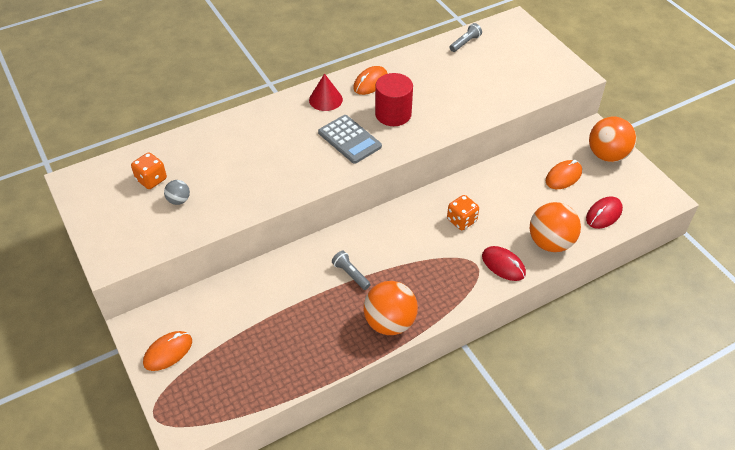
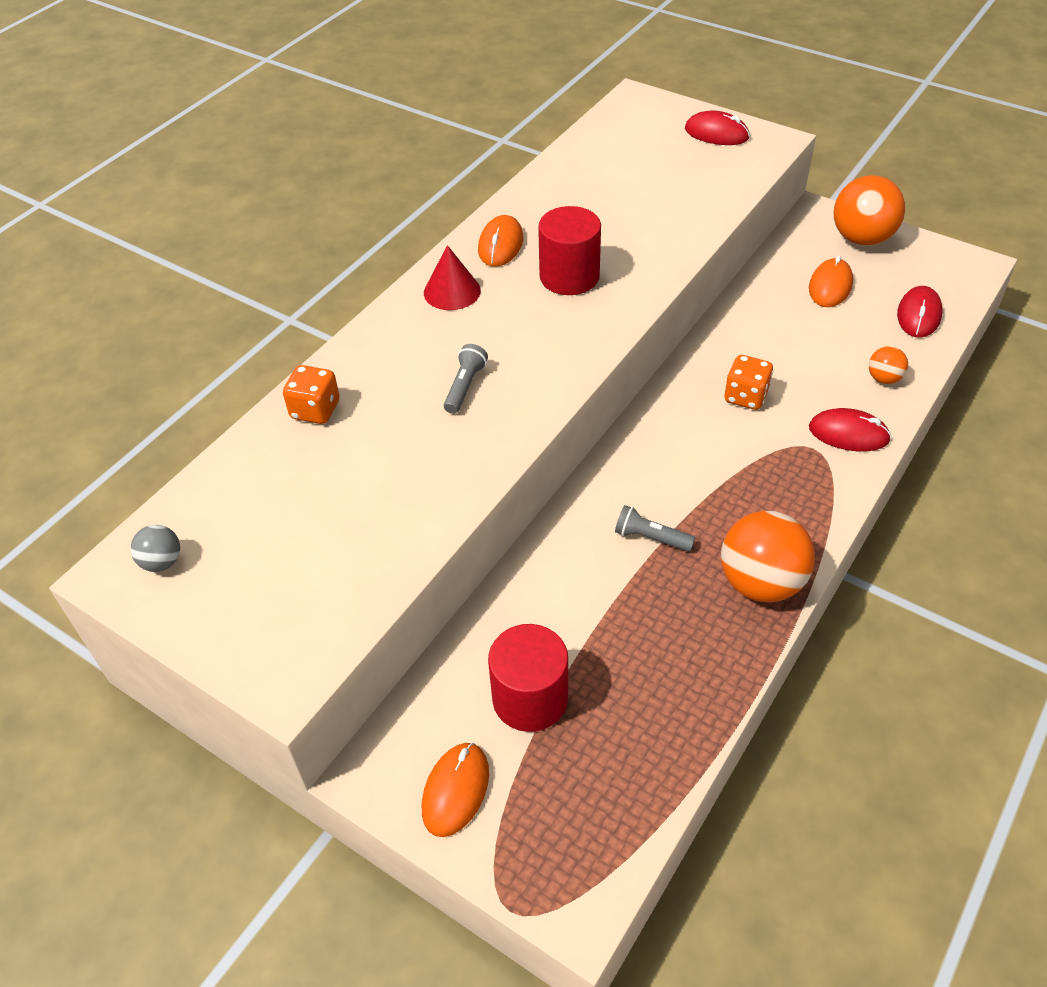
camera: 25 degrees left, 0 degrees up
orange dice [131,152,167,189] -> orange dice moved to [283,365,340,424]
grey ball [164,180,190,205] -> grey ball moved to [131,525,180,572]
grey calculator [318,115,382,164] -> none
grey flashlight [450,23,482,52] -> grey flashlight moved to [444,344,488,414]
orange ball [530,202,581,252] -> orange ball [869,346,908,384], size x0.49
none -> red cylinder [488,624,568,732]
none -> red mouse [685,111,750,145]

